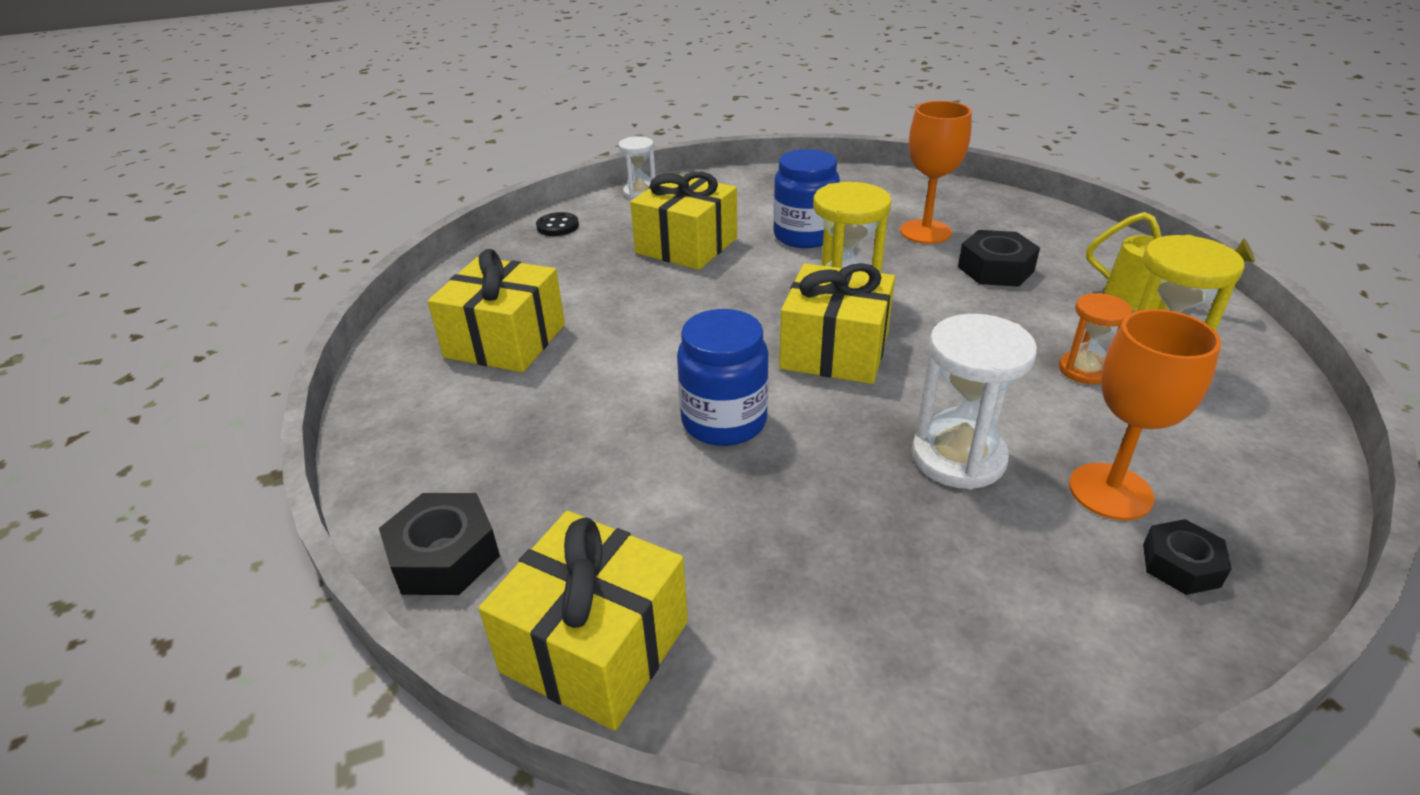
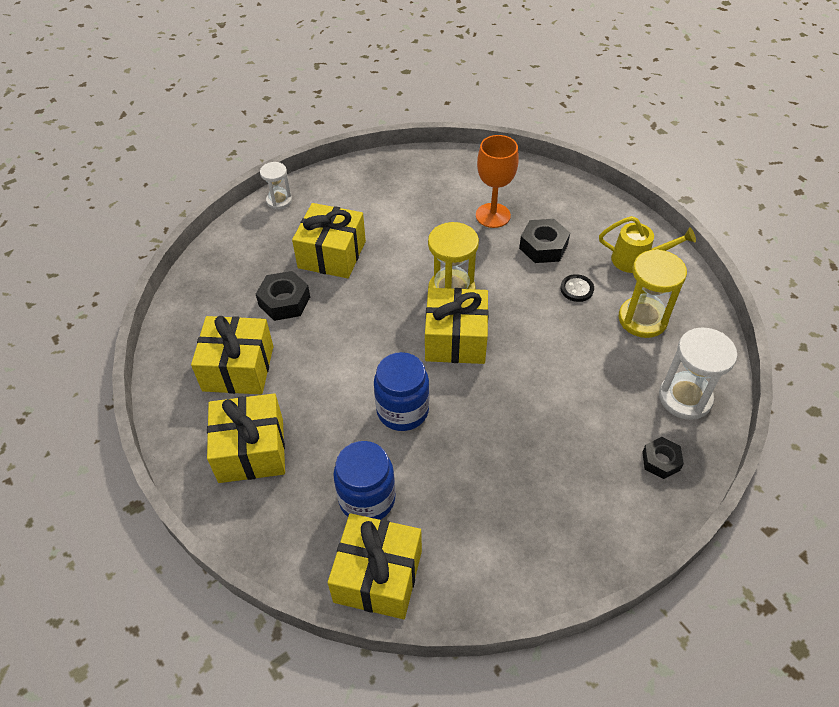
camera: 15 degrees left, 15 degrees up
black nut [379,493,500,595] -> black nut moved to [256,271,310,321]
black button [536,212,579,236] -> black button moved to [561,274,594,302]
blue jar [773,149,840,248] -> blue jar moved to [333,441,396,520]
white hourglass [912,314,1037,489] -> white hourglass moved to [659,327,738,420]
orange hourglass [1059,293,1132,384] -> none
orange goblet [1069,309,1221,520] -> none
none -> yellow gift [207,393,285,483]

